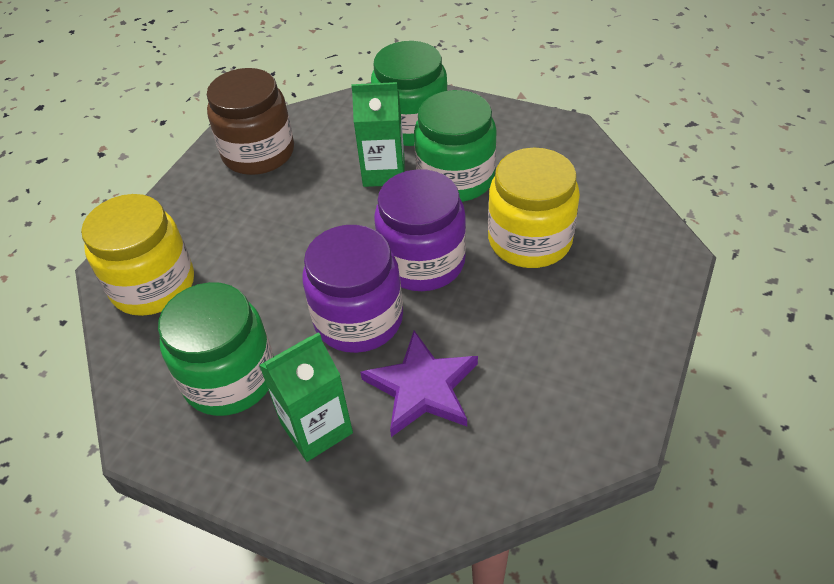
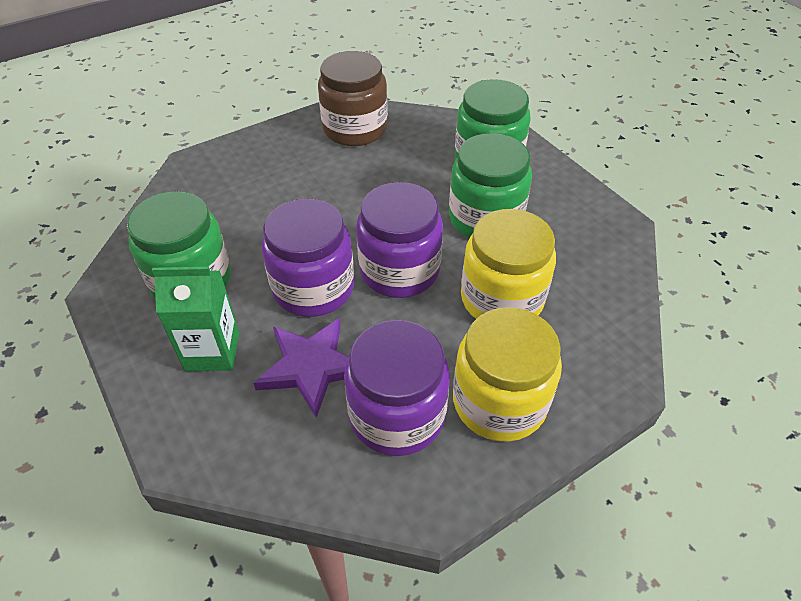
camera: 30 degrees right, 0 degrees up
yellow jar [81,194,194,316] -> yellow jar moved to [453,307,562,442]
green carton [351,82,405,187] -> none
none -> purple jar [344,320,450,456]

